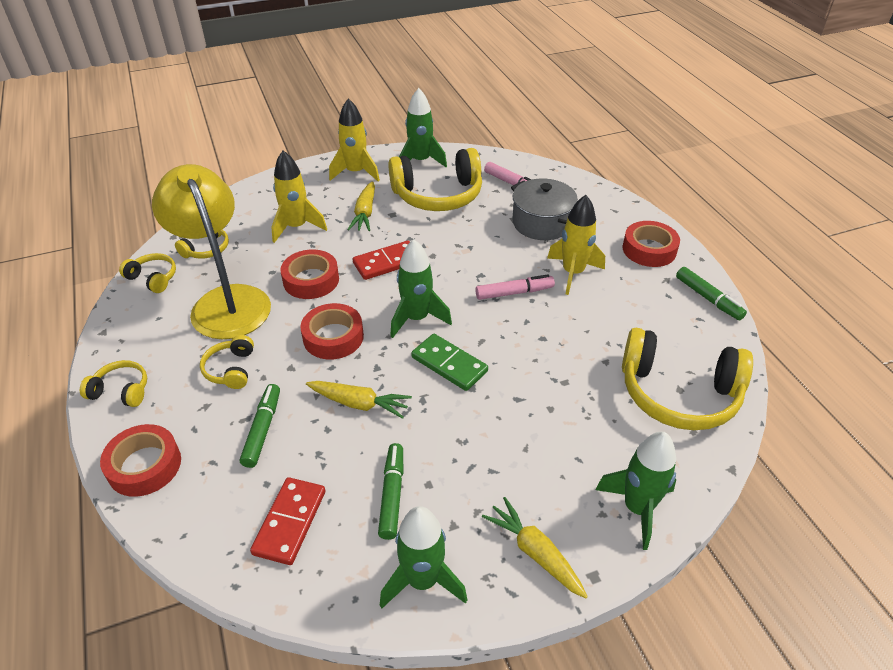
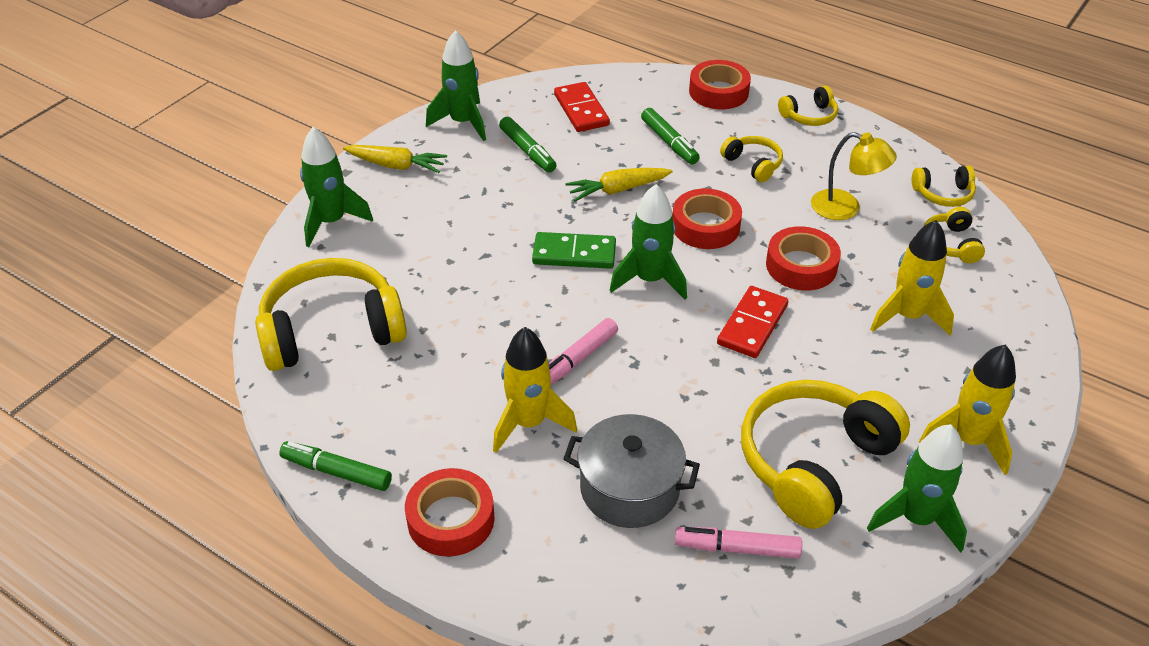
camera: 145 degrees right, 0 degrees up
yellow lamp [152,164,271,339] -> yellow lamp [811,132,897,220], size x0.53
yellow carrot [347,181,375,231] -> none

